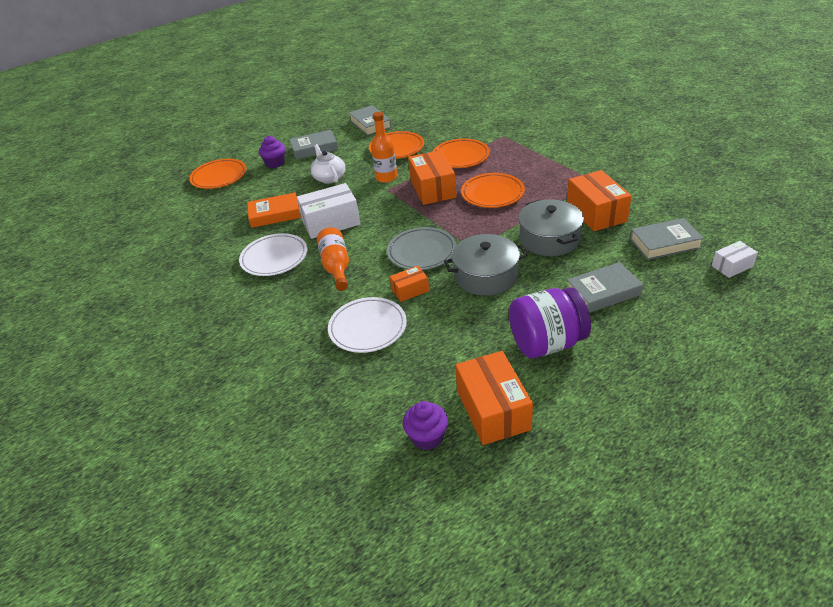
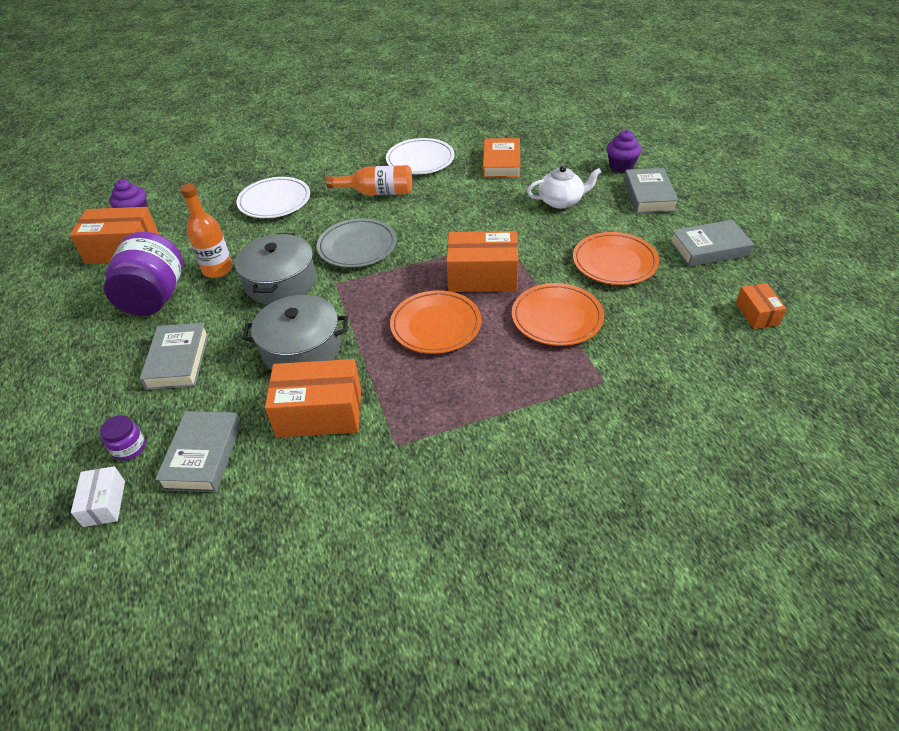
camera: 105 degrees right, 5 degrees up
orange plate [189,159,246,189] -> none
white box [297,183,361,239] -> none
orange bottle [371,112,397,183] -> orange bottle moved to [180,184,233,278]
orange box [390,266,429,302] -> orange box moved to [736,283,787,329]
none -> purple jar [100,415,146,461]

